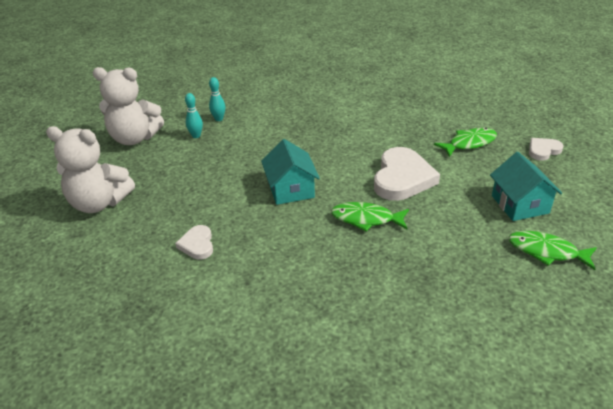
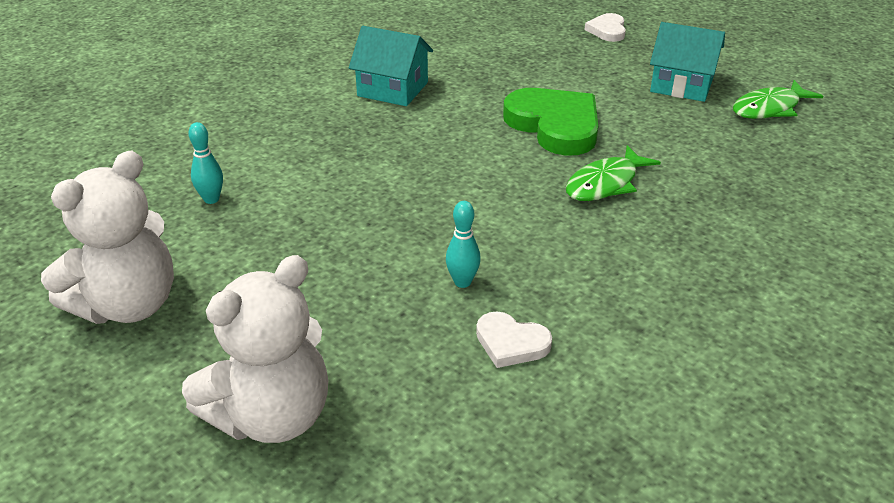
camera: 55 degrees left, 0 degrees up
turquoise bowling pin [185,93,203,138] -> turquoise bowling pin moved to [446,201,481,288]
turquoise house [261,139,320,205] -> turquoise house moved to [349,26,433,106]
white heart [374,147,440,201] -> green heart [503,88,598,156]
green fish [434,128,497,157] -> none

